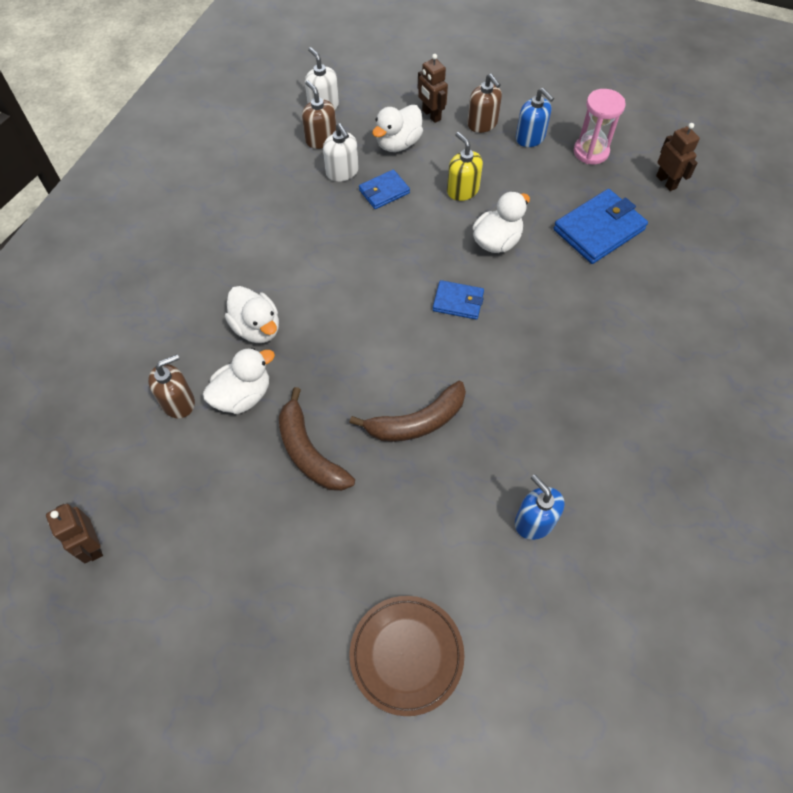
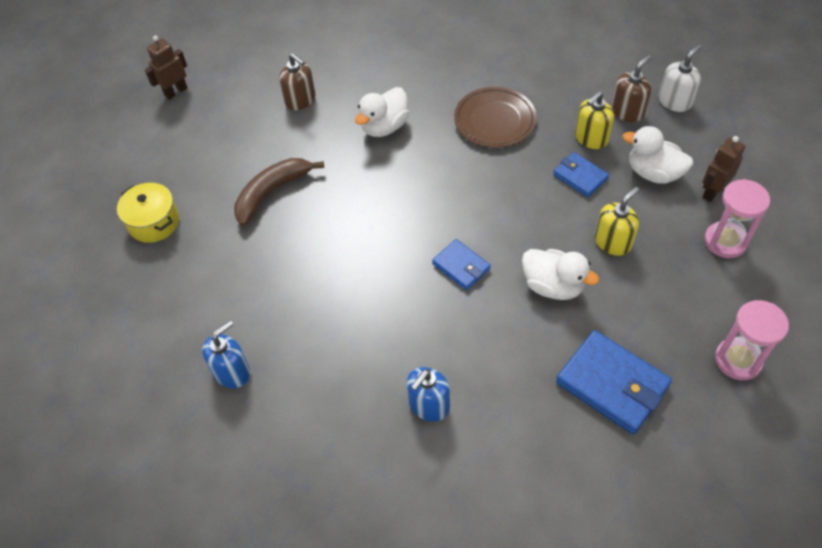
camera: 80 degrees right, 5 degrees down
white duck [203,348,275,414] -> none
white soap dispenser [323,123,359,182] -> yellow soap dispenser [575,91,614,149]
brown banana [349,381,466,442] -> none
brown plate [350,596,464,716] -> brown plate moved to [454,87,537,148]
blue wallet [433,280,484,320] -> blue wallet turned 45 degrees counterclockwise [432,239,491,290]
brown soap dispenser [467,73,502,133] -> pink hourglass [704,179,770,258]
blue soap dispenser [516,88,554,147] -> blue soap dispenser moved to [407,367,450,422]
brown robot [656,123,700,191] -> none
none -> yellow pot [117,183,179,243]

